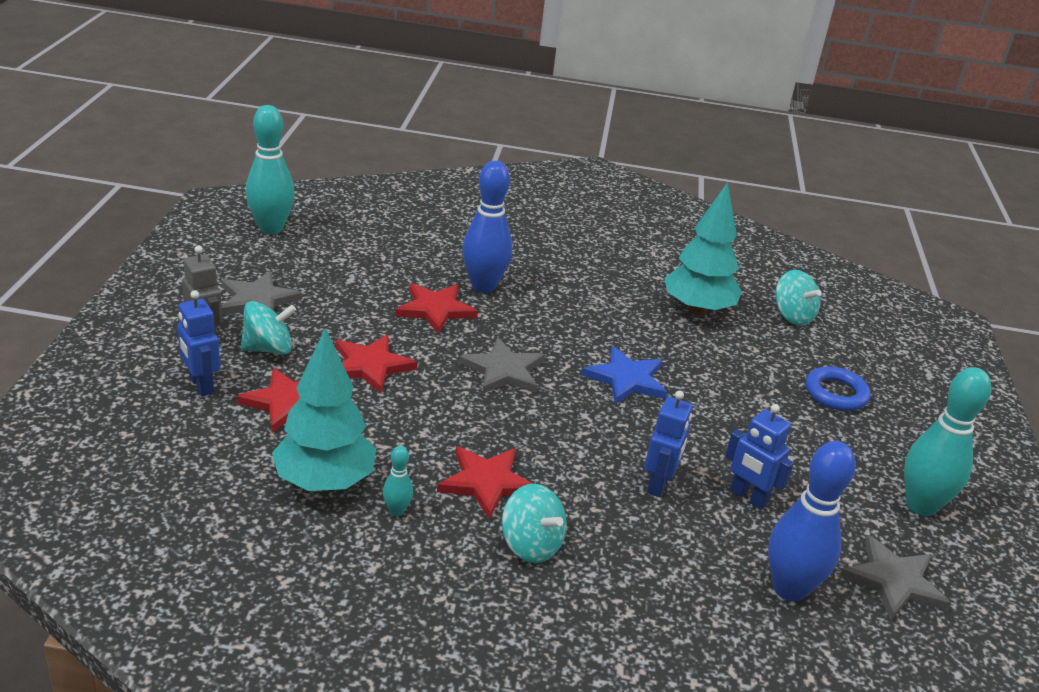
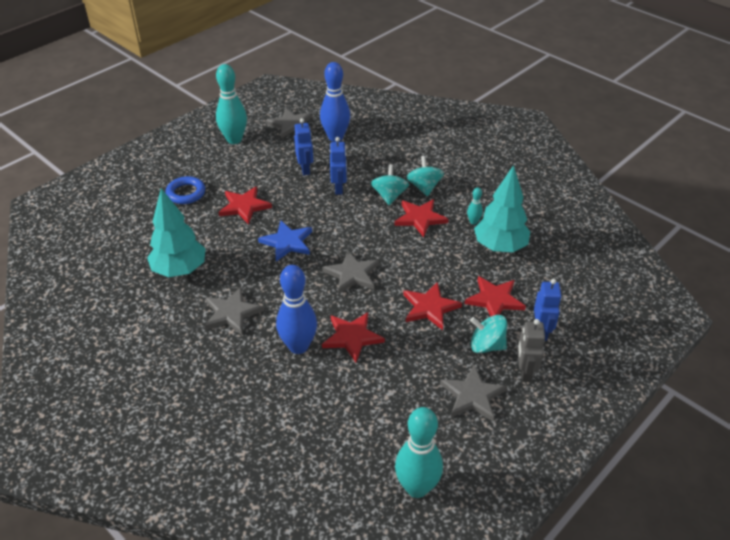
camera: 140 degrees left, 10 degrees up
blue robot [644,391,693,497] -> blue robot turned 120 degrees clockwise [330,137,347,195]
turquoise spinning top [775,270,822,326] -> turquoise spinning top moved to [371,164,409,205]
none -> grey star [204,287,264,335]
none -> red star [218,186,272,224]

